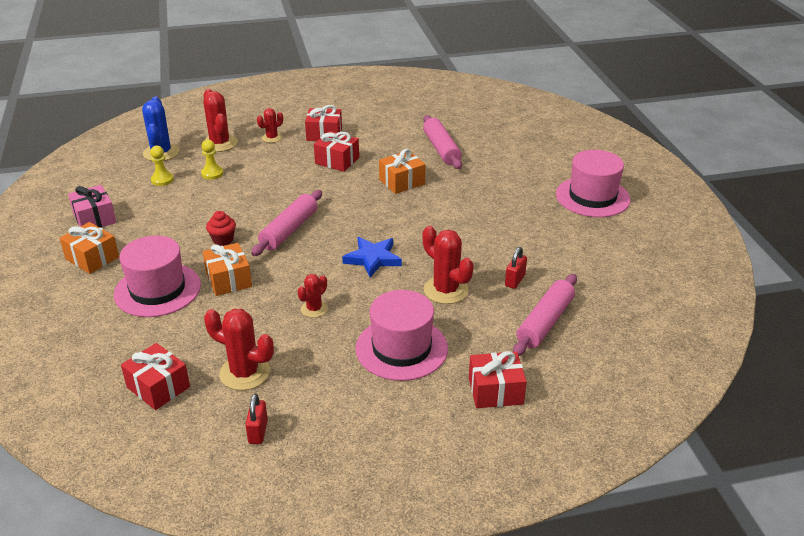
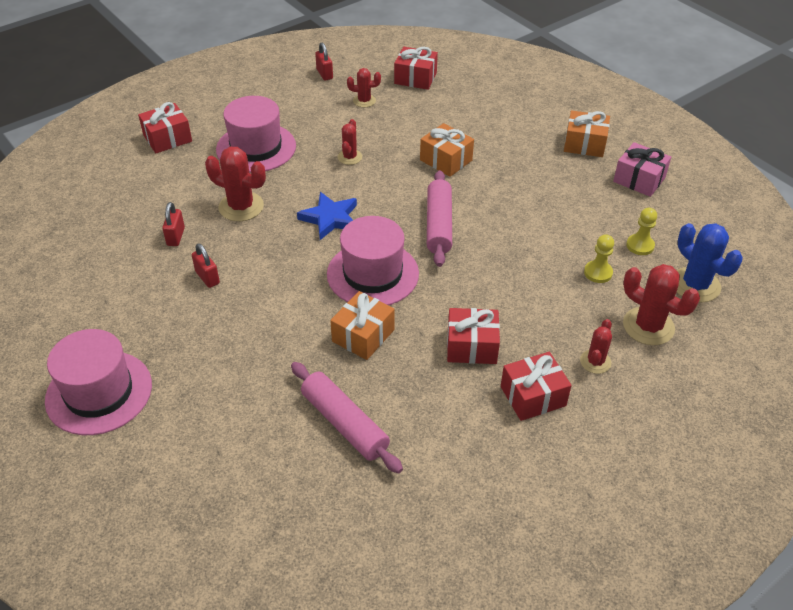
camera: 155 degrees right, 10 degrees up
pink hat [114,236,201,317] -> pink hat moved to [327,216,419,305]
red cactus [204,309,274,390] -> red cactus [347,68,381,107], size x0.58
red cupcake [206,211,236,246] -> none
pink rolling pin [513,274,577,356] -> none
none -> red padlock [192,243,220,288]

